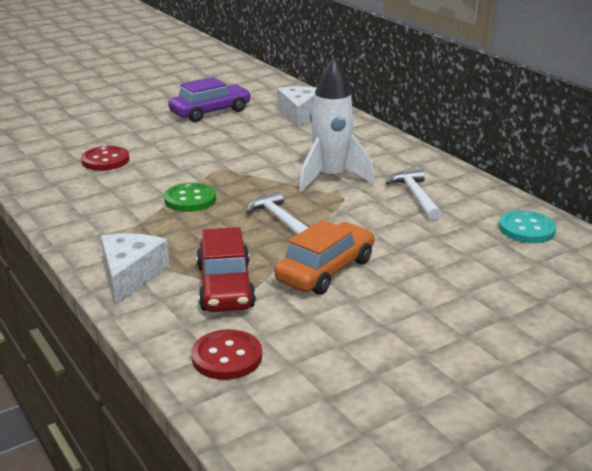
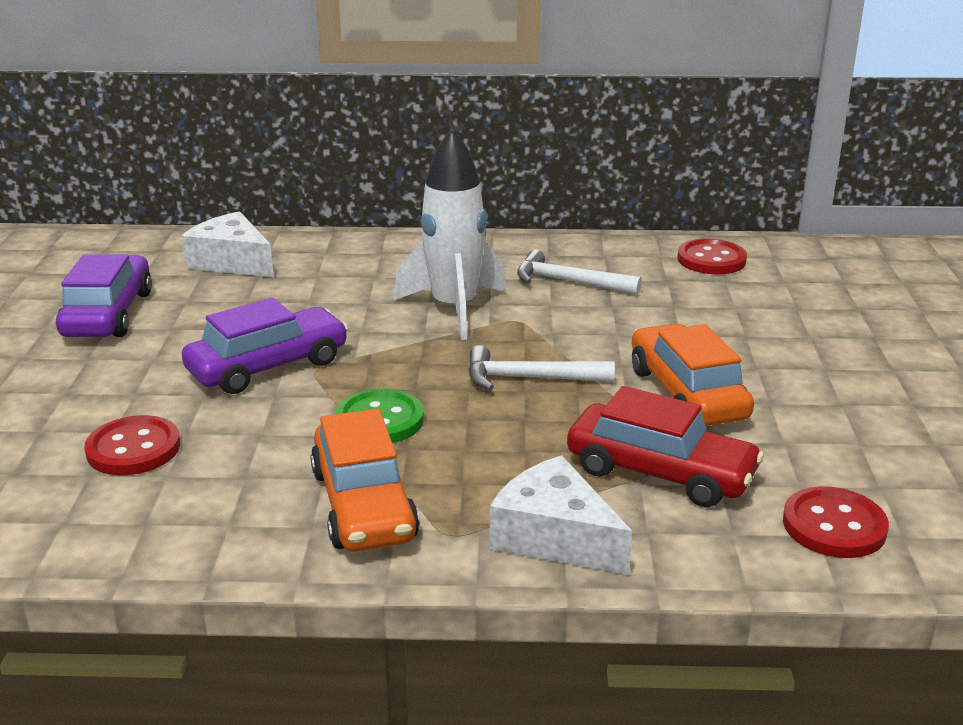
camera: 55 degrees left, 0 degrees up
turquoise button [499,210,557,243] -> red button [677,239,747,274]
none -> purple car [182,297,348,394]
none -> orange car [310,409,419,552]

